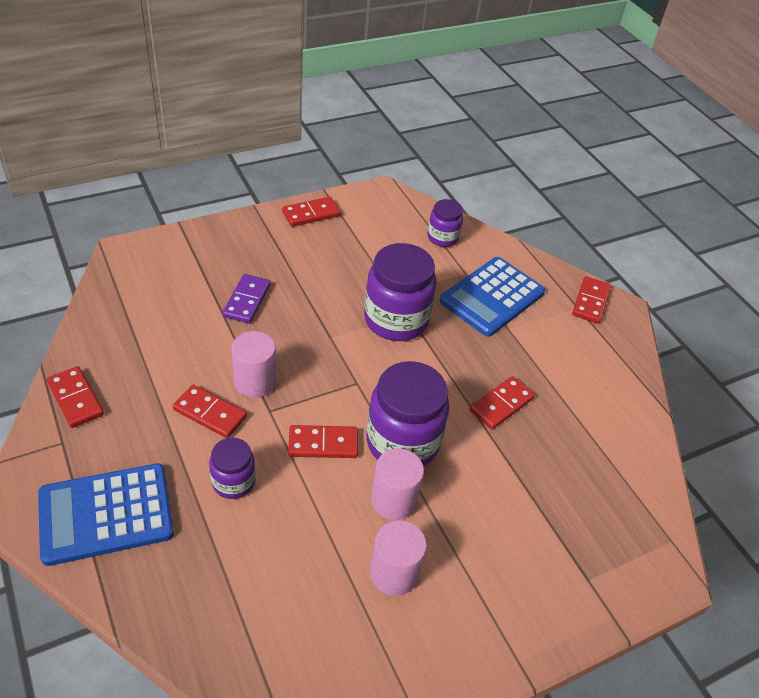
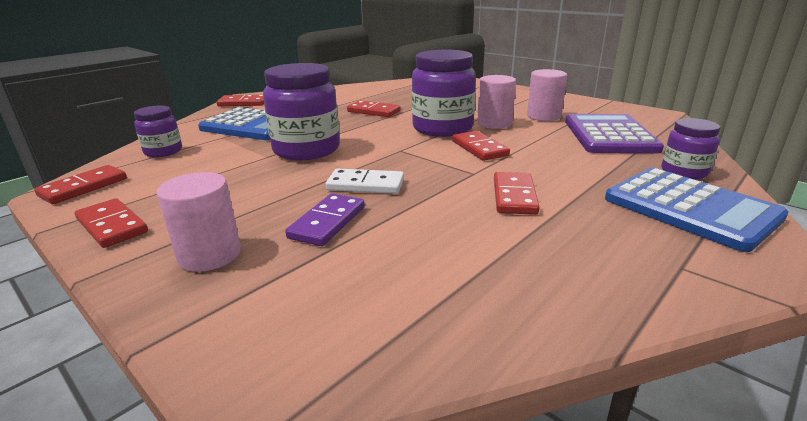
camera: 105 degrees left, 20 degrees down
red domino [47,366,104,428] -> red domino moved to [34,165,127,204]
purple jar [209,438,255,499] -> purple jar moved to [662,118,720,180]
purple domino [222,274,271,324] -> purple domino turned 60 degrees counterclockwise [285,193,365,246]
pink cylinder [231,331,276,398] -> pink cylinder moved to [156,172,241,272]
none -> white domino [326,168,404,194]
none -> purple calculator [565,114,664,153]

